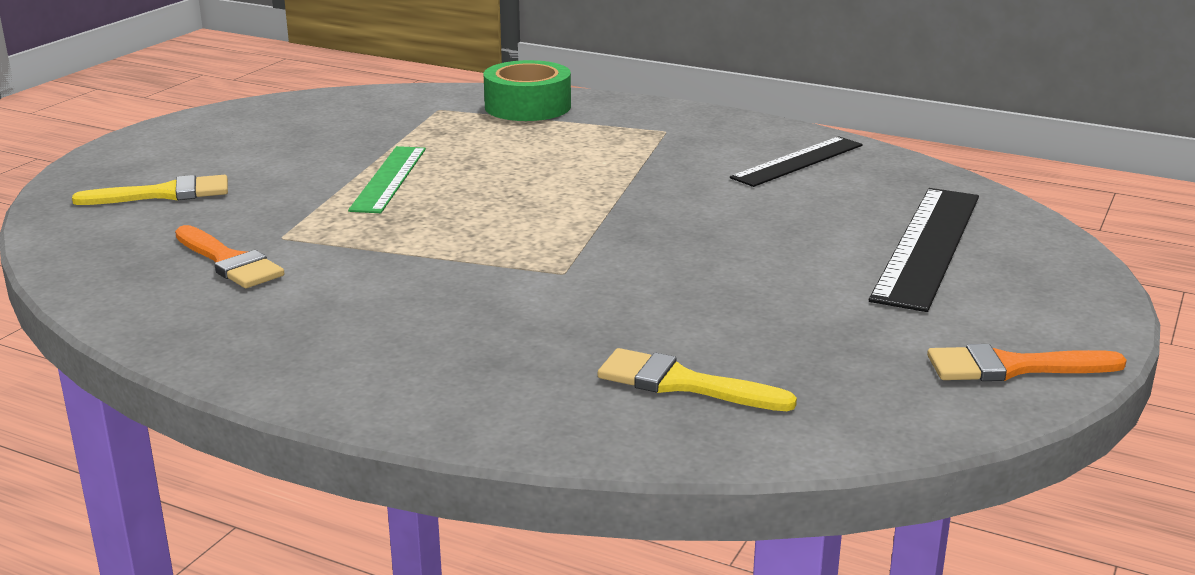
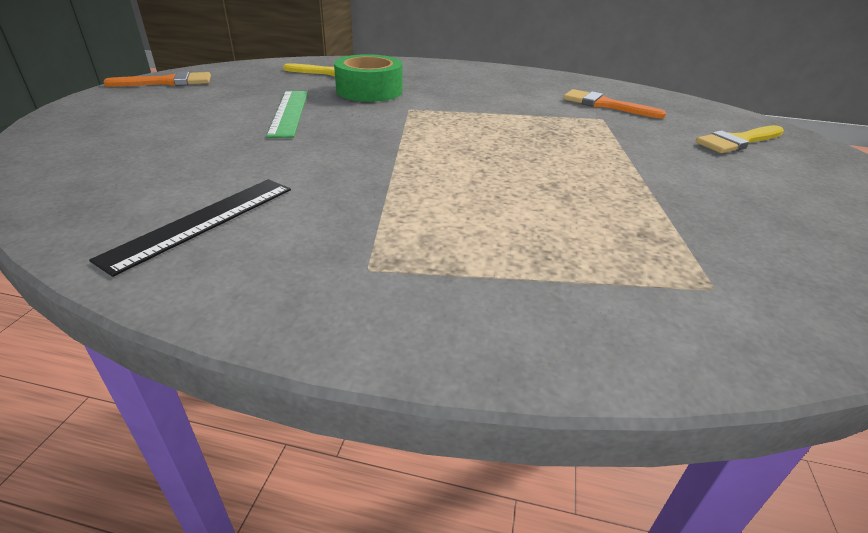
camera: 165 degrees right, 10 degrees up
green ruler [348,146,426,213] -> green ruler moved to [266,91,308,138]
green tape [483,60,571,121] -> green tape moved to [334,54,403,102]
black ruler [869,188,979,312] -> none

